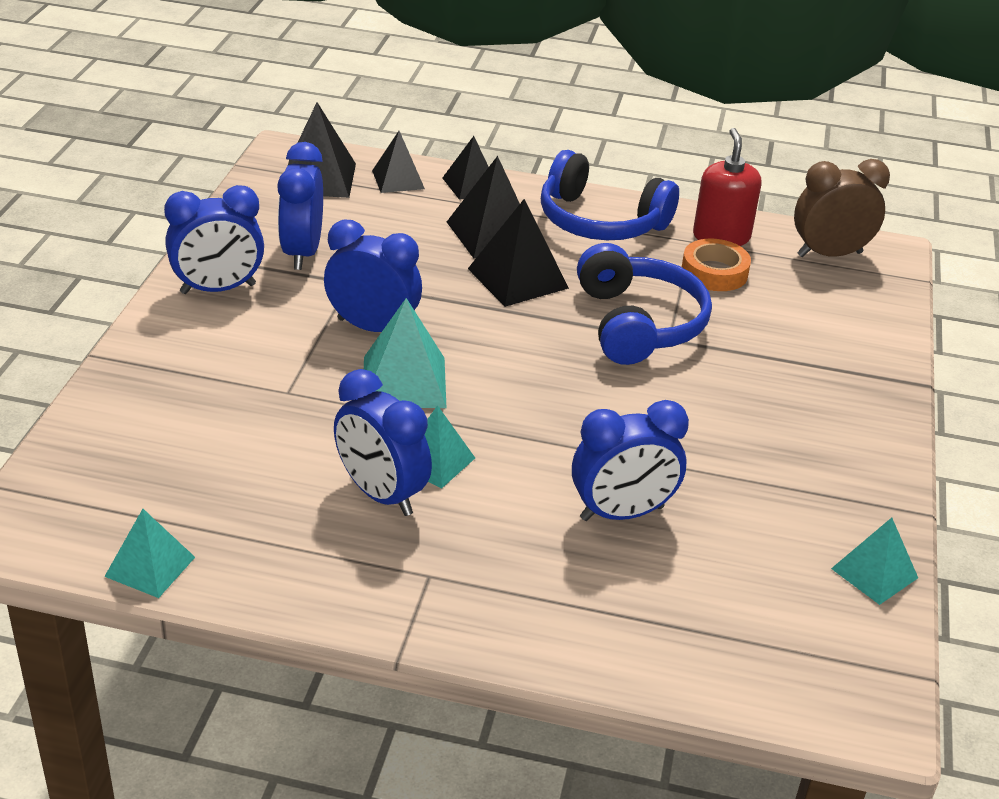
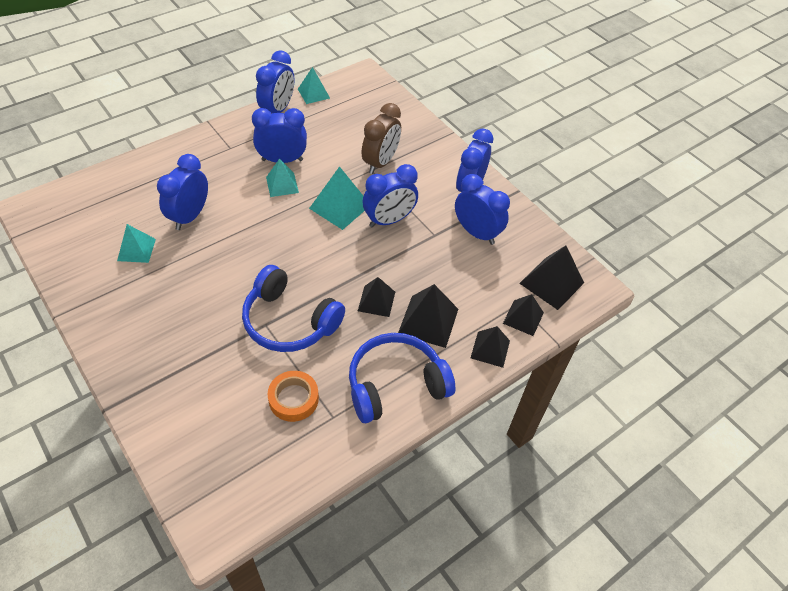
camera: 130 degrees right, 15 degrees up
black pyramid [468,199,569,307] -> black pyramid [358,277,395,317], size x0.66
red soap dispenser [693,128,762,246] -> none
brown clock [794,159,890,257] -> brown clock moved to [361,103,401,174]
turquoise pyramid [831,518,918,605] -> turquoise pyramid moved to [117,224,156,263]
none -> blue clock [256,50,294,114]

